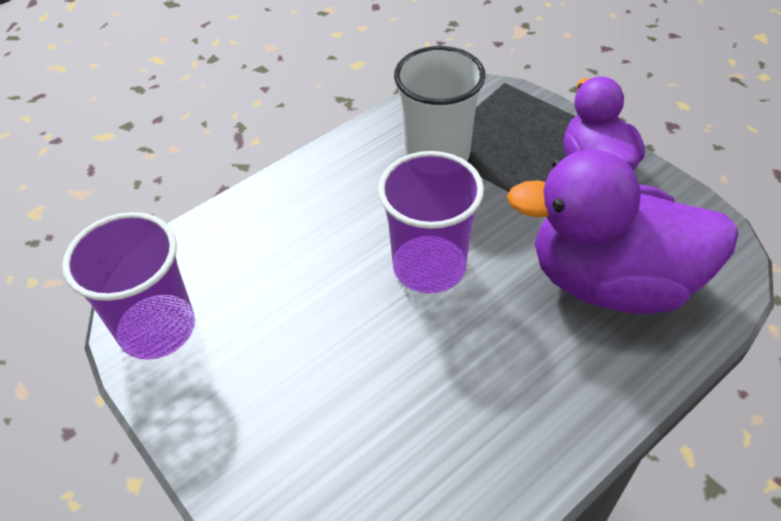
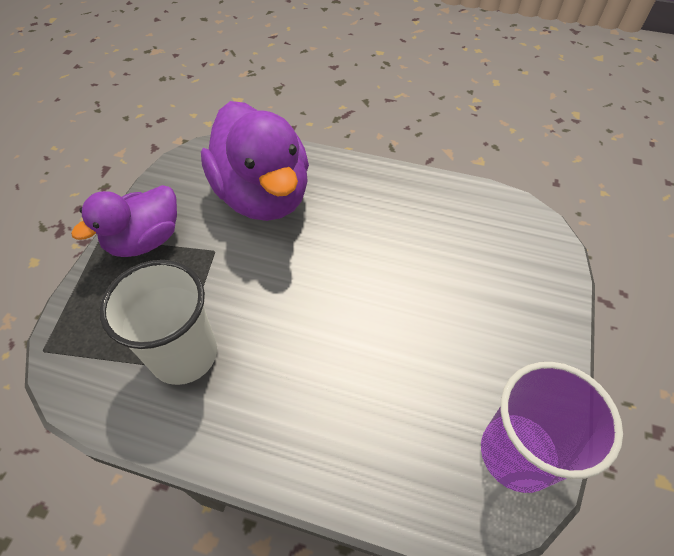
camera: 125 degrees left, 5 degrees up
purple cup [378,151,484,293] -> none

